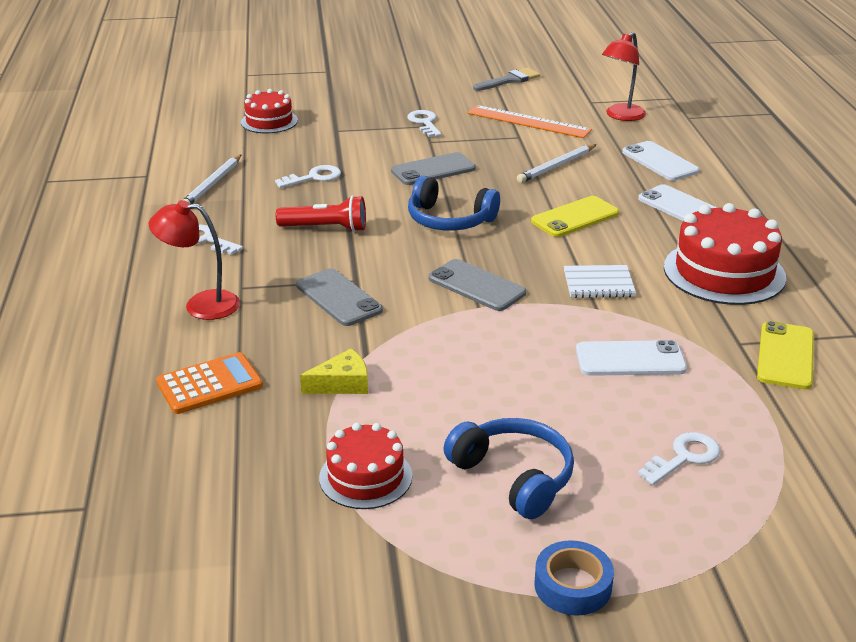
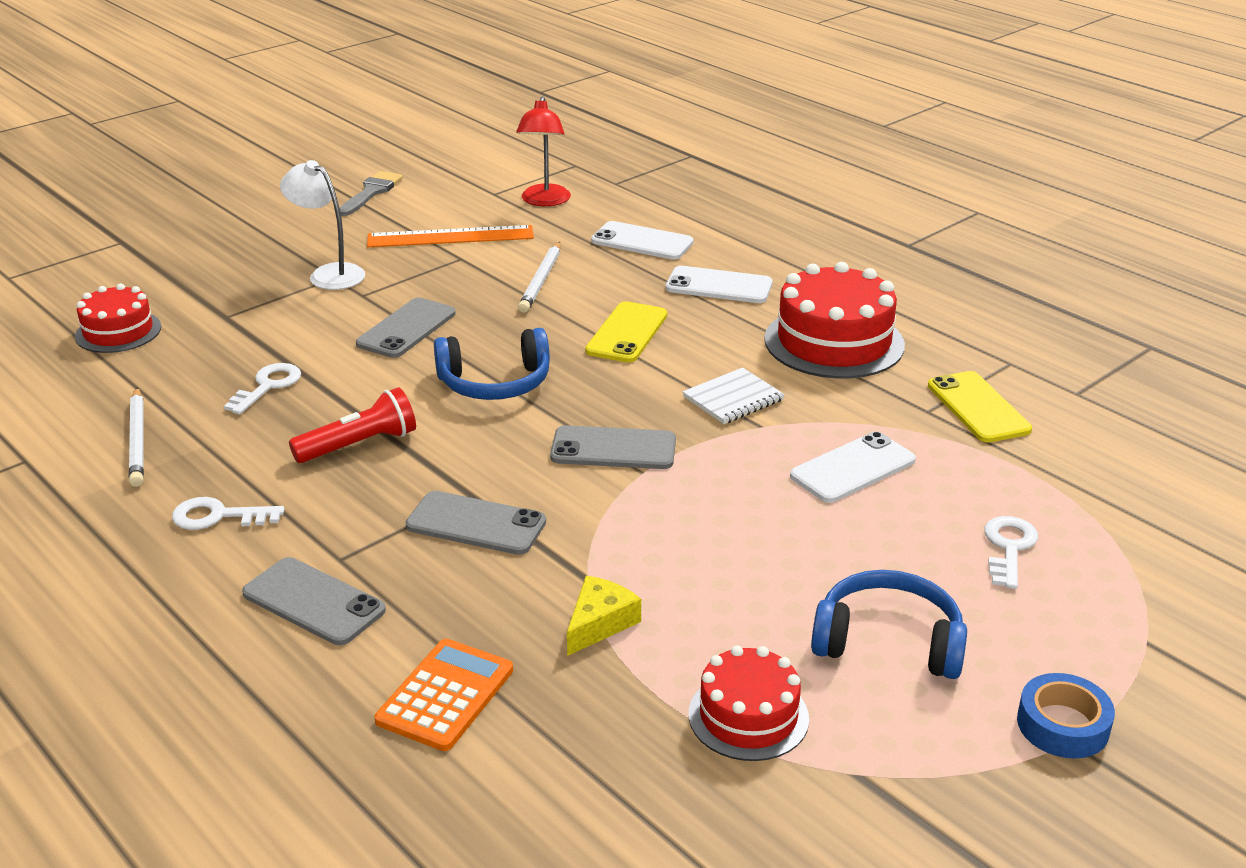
camera: 35 degrees left, 0 degrees up
red lamp [149,200,240,320] -> grey phone [242,557,386,645]
white key [407,110,442,137] -> white lamp [280,160,365,290]

